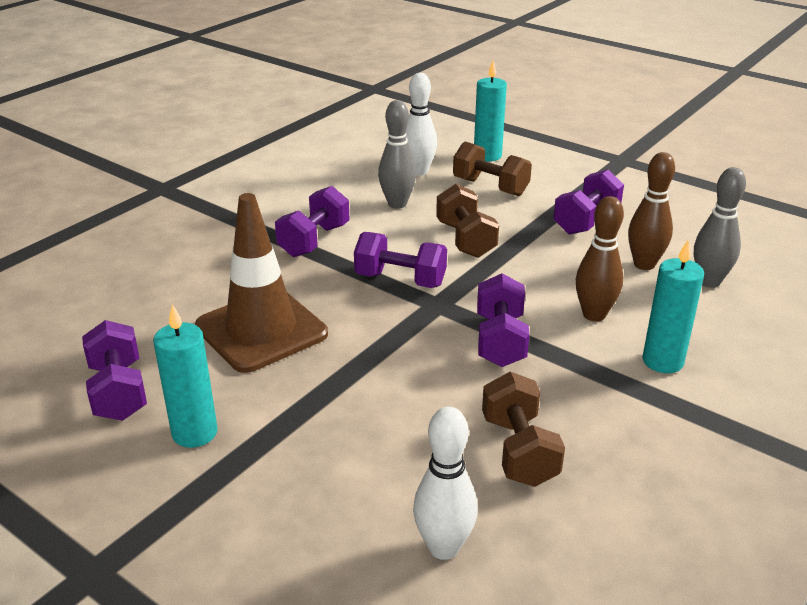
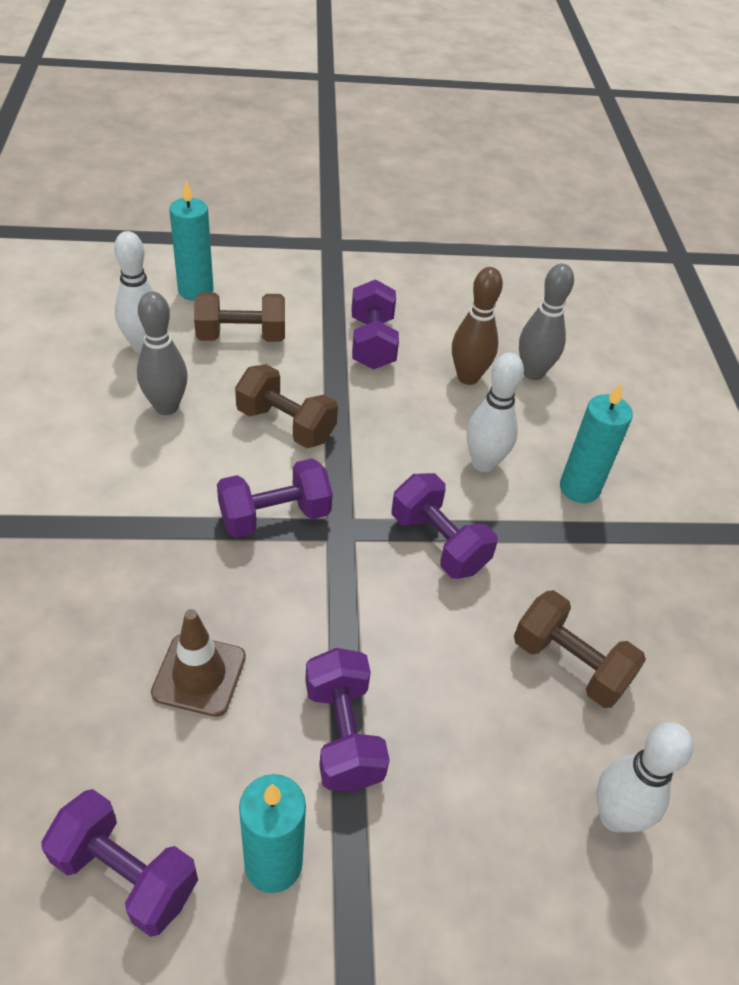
camera: 45 degrees left, 15 degrees up
brown traffic cone [195,193,328,373] -> brown traffic cone [151,609,246,717], size x0.58
purple dumbbell [275,186,350,257] -> purple dumbbell moved to [305,648,390,792]
brown bowling pin [576,196,624,322] -> white bowling pin [467,353,524,472]

